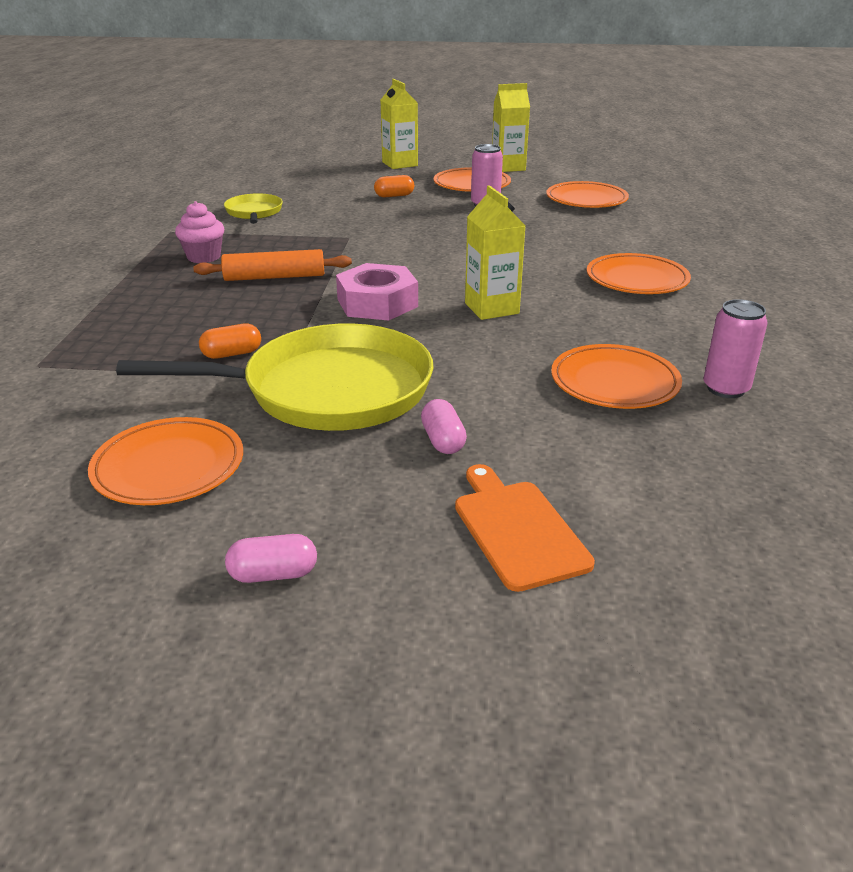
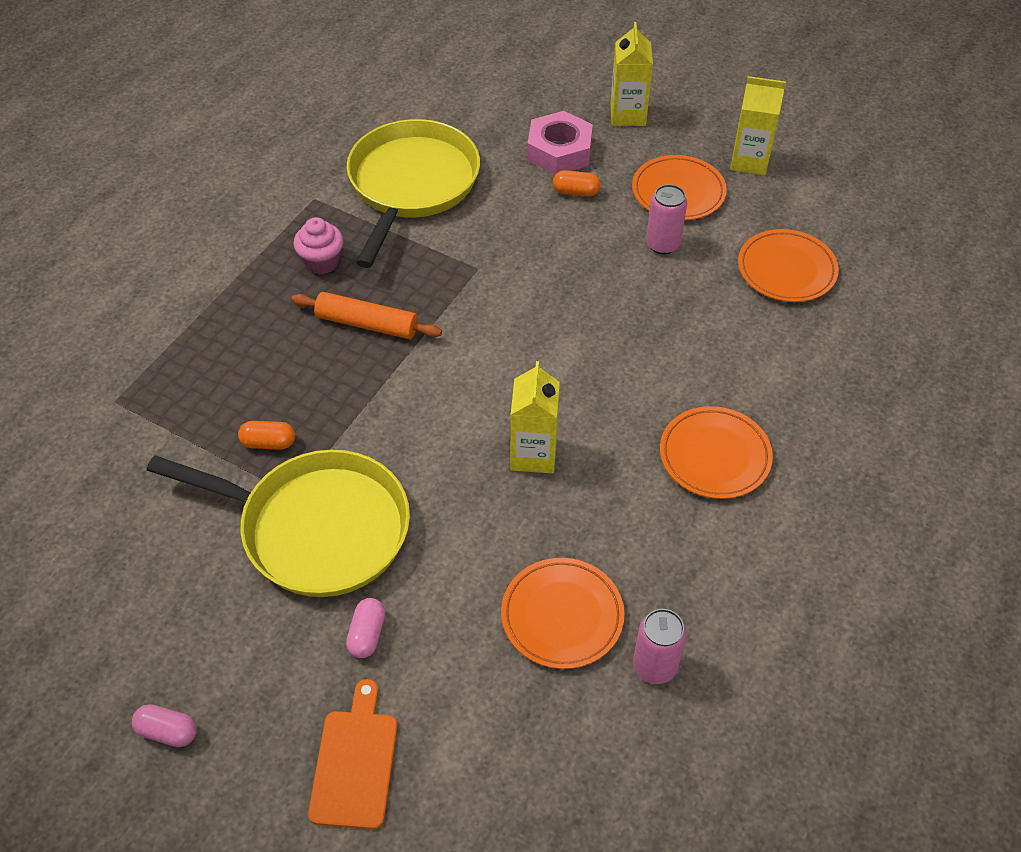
camera: 25 degrees right, 20 degrees up
orange plate [88,417,243,505] -> none
yellow pan [224,193,283,224] -> yellow pan [347,119,480,268], size x2.06
pink nut [336,263,418,321] -> pink nut moved to [527,111,593,175]

